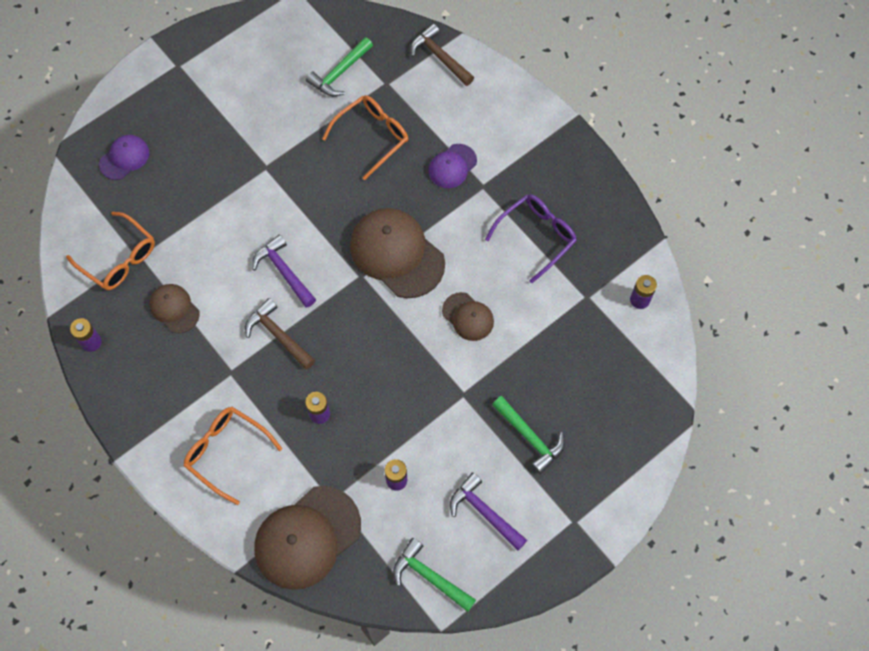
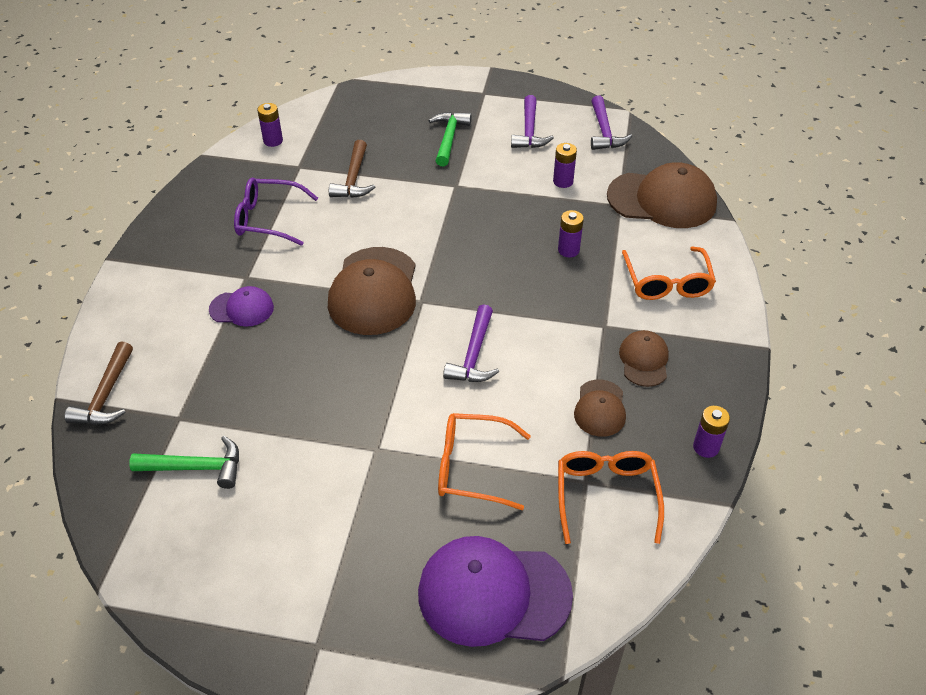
camera: 130 degrees left, 20 degrees down
purple cap [99,135,149,180] -> purple cap [418,536,573,647], size x1.89
brown hammer [245,298,315,370] -> brown hammer moved to [329,140,375,198]
orange glasses [322,95,408,180] -> orange glasses moved to [438,413,531,510]
green hammer [393,538,476,612] -> purple hammer [591,95,632,150]
brown cap [442,292,494,341] -> brown cap moved to [619,330,669,387]

